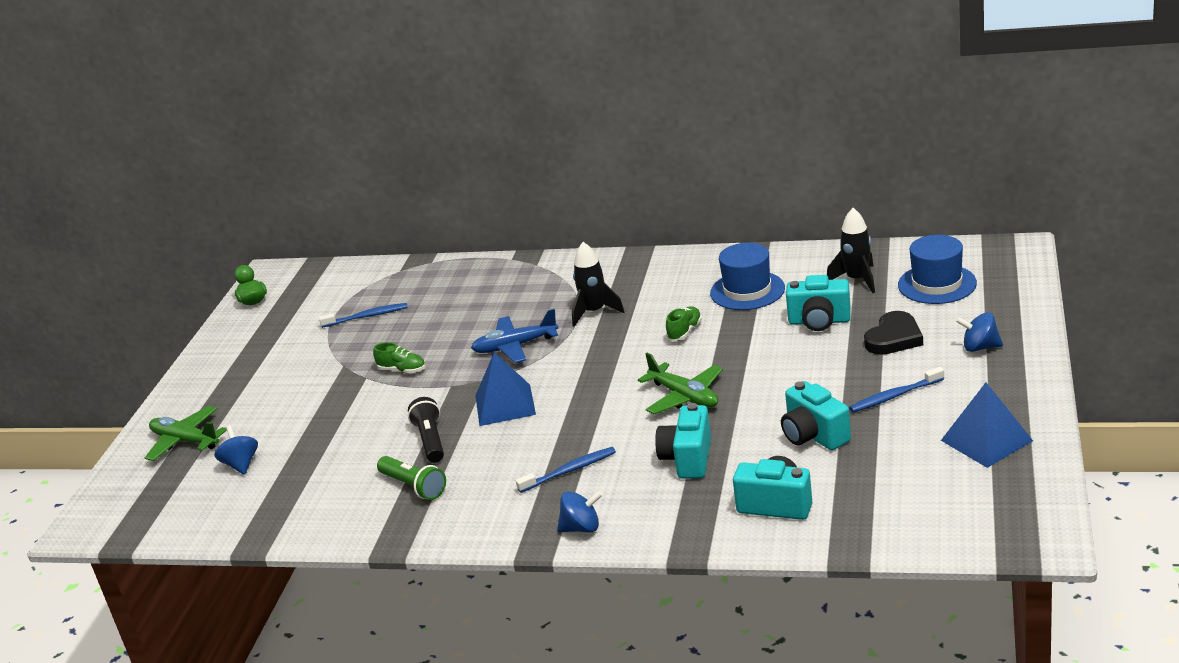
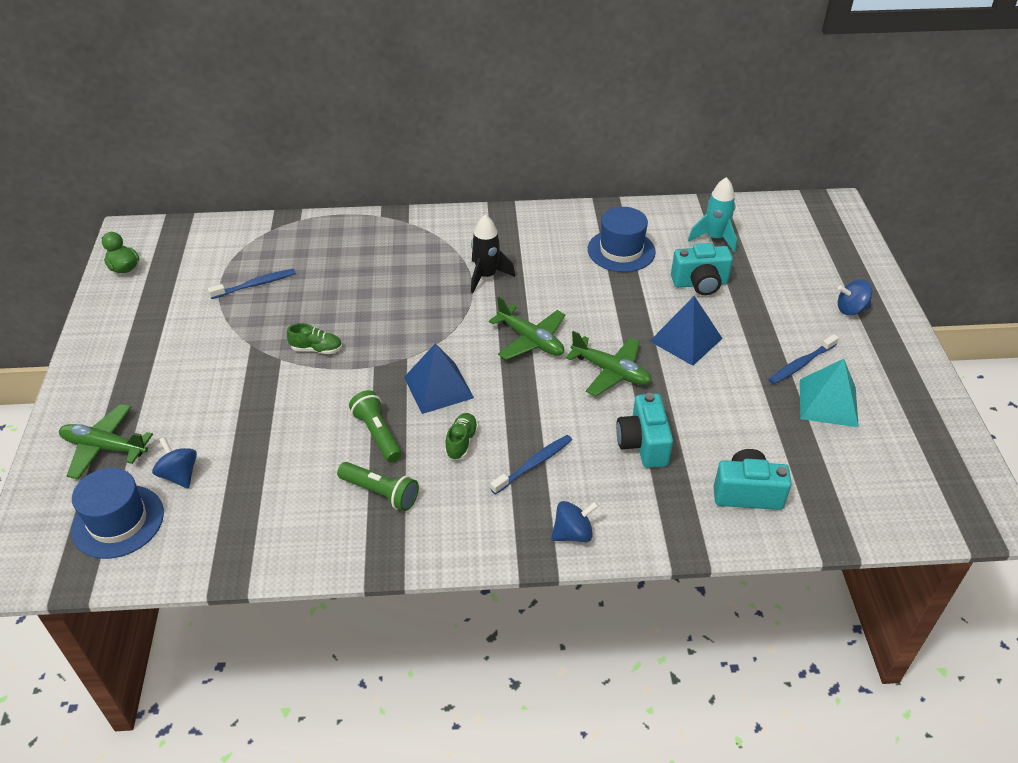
camera: 20 degrees left, 15 degrees up
black flashlight [408,397,444,463] -> green flashlight [349,390,402,463]
blue plane [471,309,558,363] -> none
green shoe [666,306,702,341] -> green shoe moved to [445,413,478,460]
turquoise camera [781,381,851,450] -> none
black rocket [827,208,875,293] -> turquoise rocket [688,177,737,253]
black heart [864,311,923,355] -> none
blue hat [898,235,977,304] -> blue hat moved to [71,468,164,559]
blue pyramid [941,382,1033,468] -> blue pyramid moved to [650,296,723,366]
none -> green plane [489,297,565,360]
none -> turquoise pyramid [800,359,859,427]

